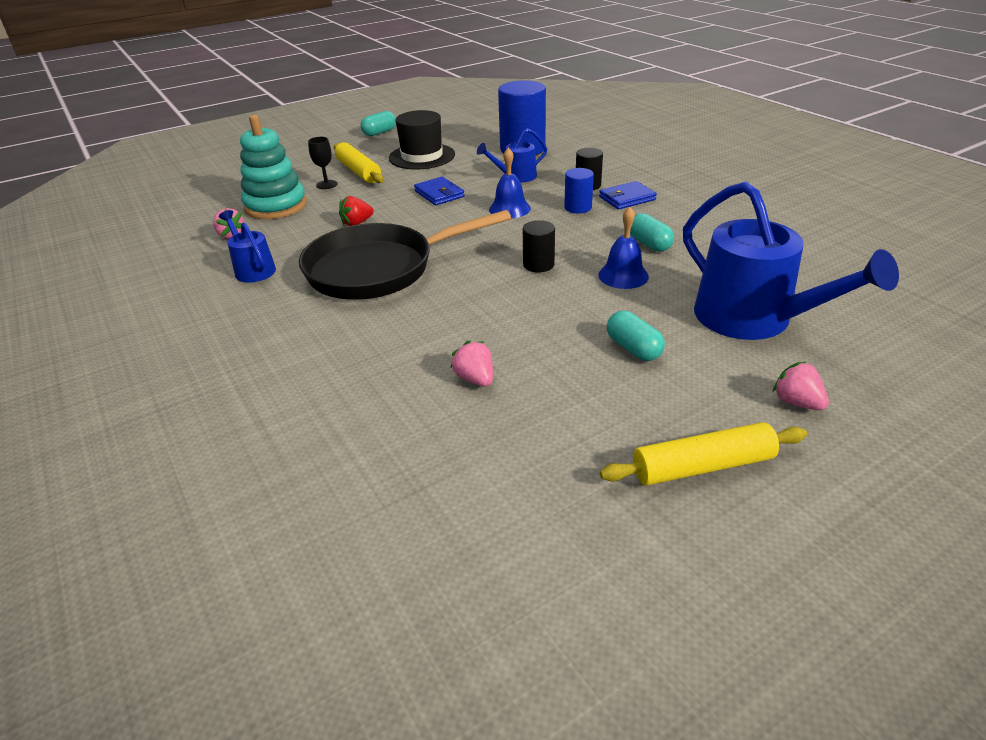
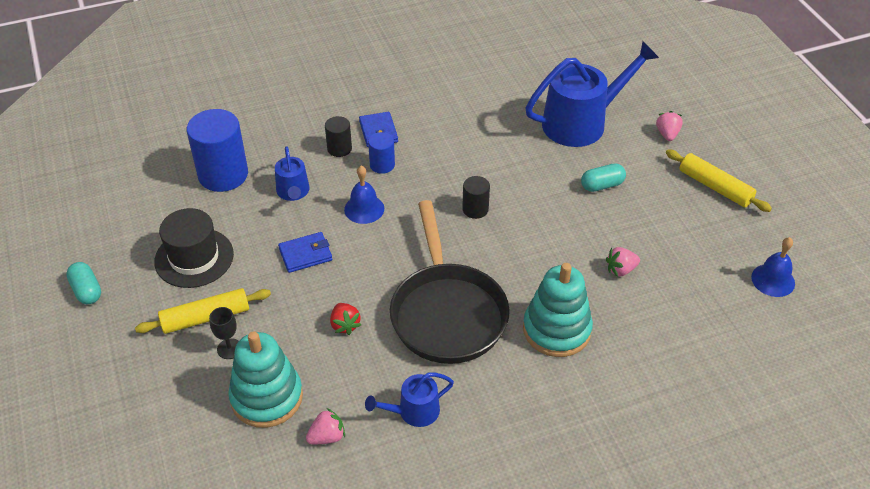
camera: 80 degrees left, 10 degrees up
blue bell [598,207,649,289] -> blue bell moved to [751,237,795,297]
yellow rolling pin [600,422,807,486] -> yellow rolling pin turned 45 degrees counterclockwise [666,150,772,212]
turquoise capsule [630,213,674,252] -> none
pink strawberry [773,362,829,410] -> pink strawberry turned 120 degrees clockwise [656,111,683,141]
none -> turquoise stacking toy [523,263,593,357]

